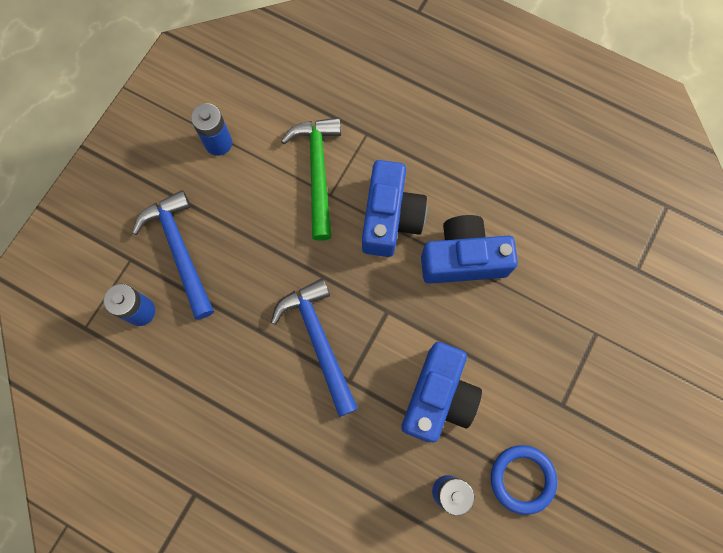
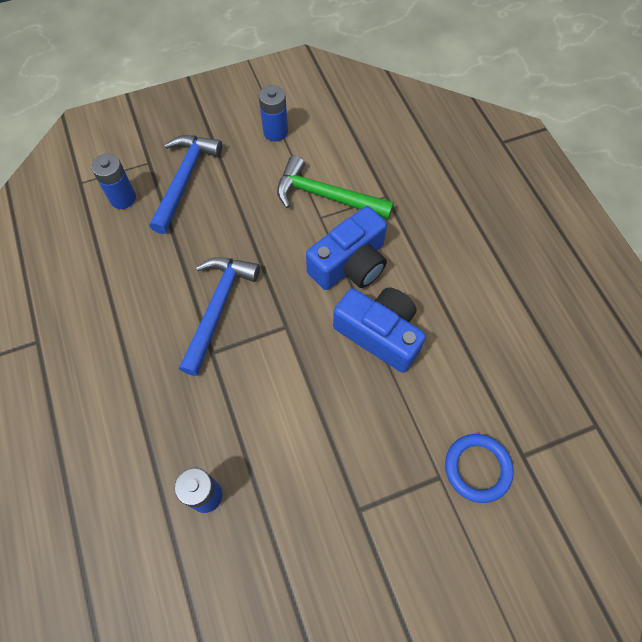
camera: 40 degrees right, 10 degrees down
green hammer [281,117,341,241] -> green hammer turned 105 degrees counterclockwise [277,156,394,219]
blue camera [401,342,482,442] -> none
blue ring [491,445,557,515] -> blue ring moved to [445,434,514,503]

